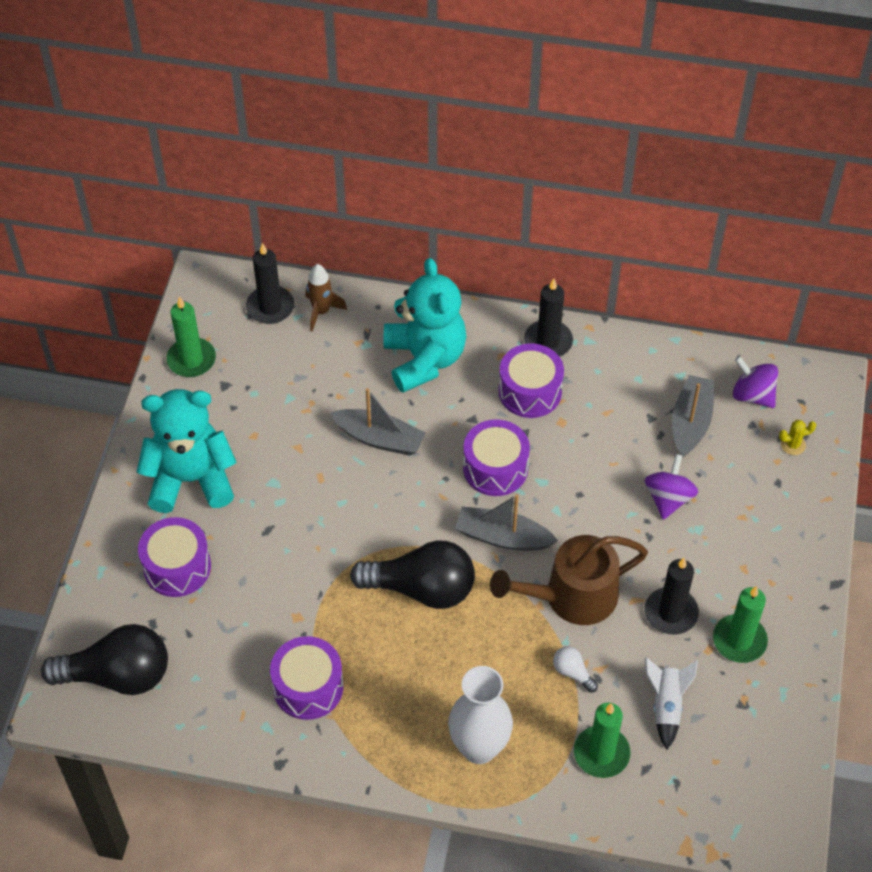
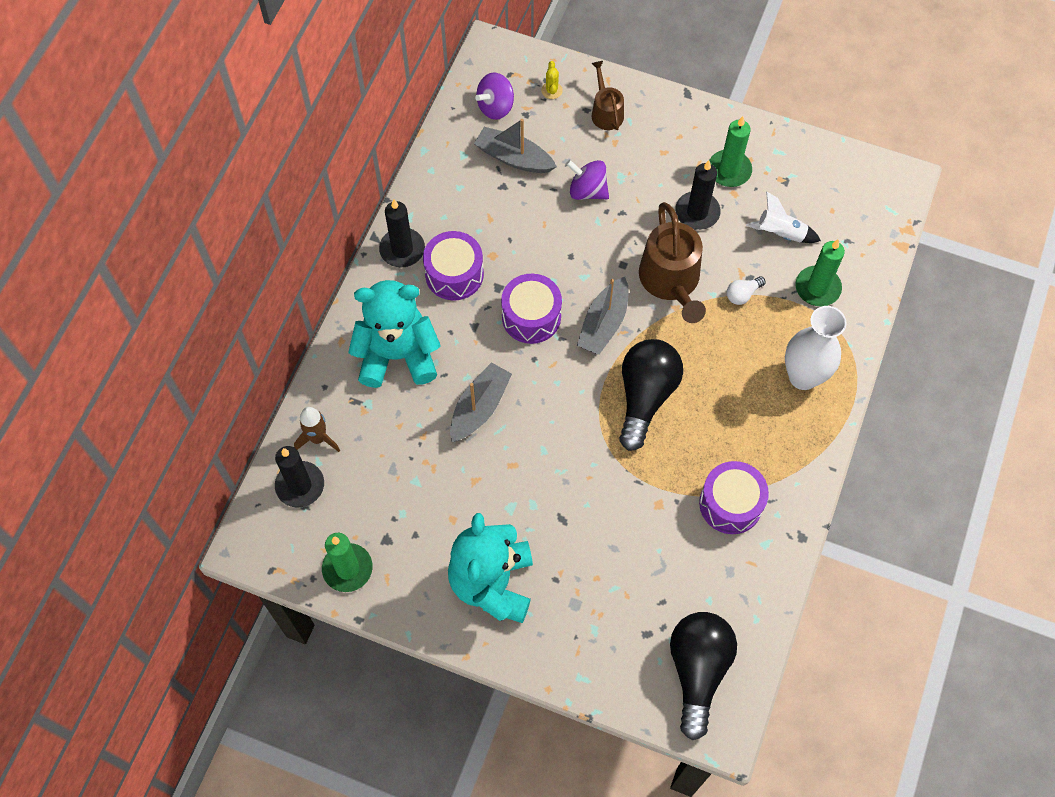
camera: 80 degrees left, 10 degrees up
purple drum [138,517,211,597] -> none
none -> brown watering can [591,61,624,130]

